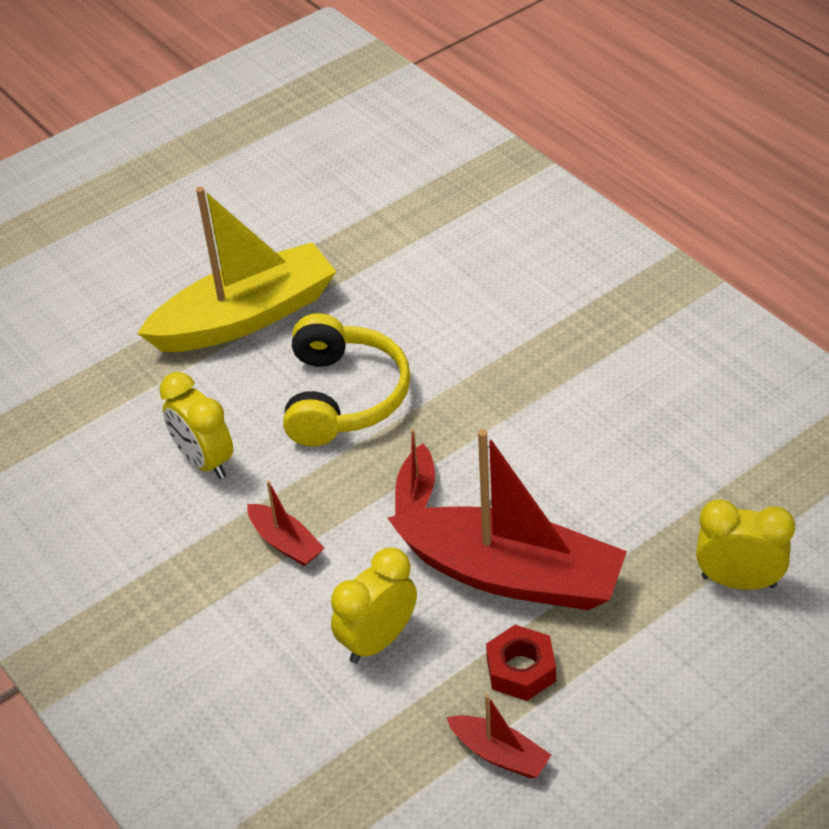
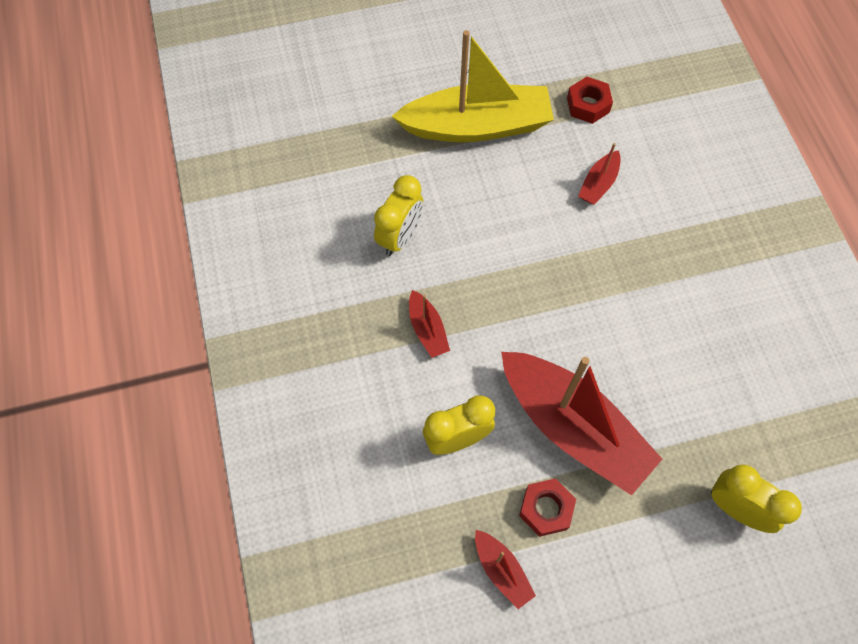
camera: 20 degrees right, 20 degrees up
yellow clock [159,372,233,479] -> yellow clock turned 135 degrees counterclockwise [374,175,423,256]
yellow headphones [283,313,411,446] -> none
red boat [395,429,435,515] -> red boat moved to [578,143,621,205]
none -> red nut [567,77,613,124]

